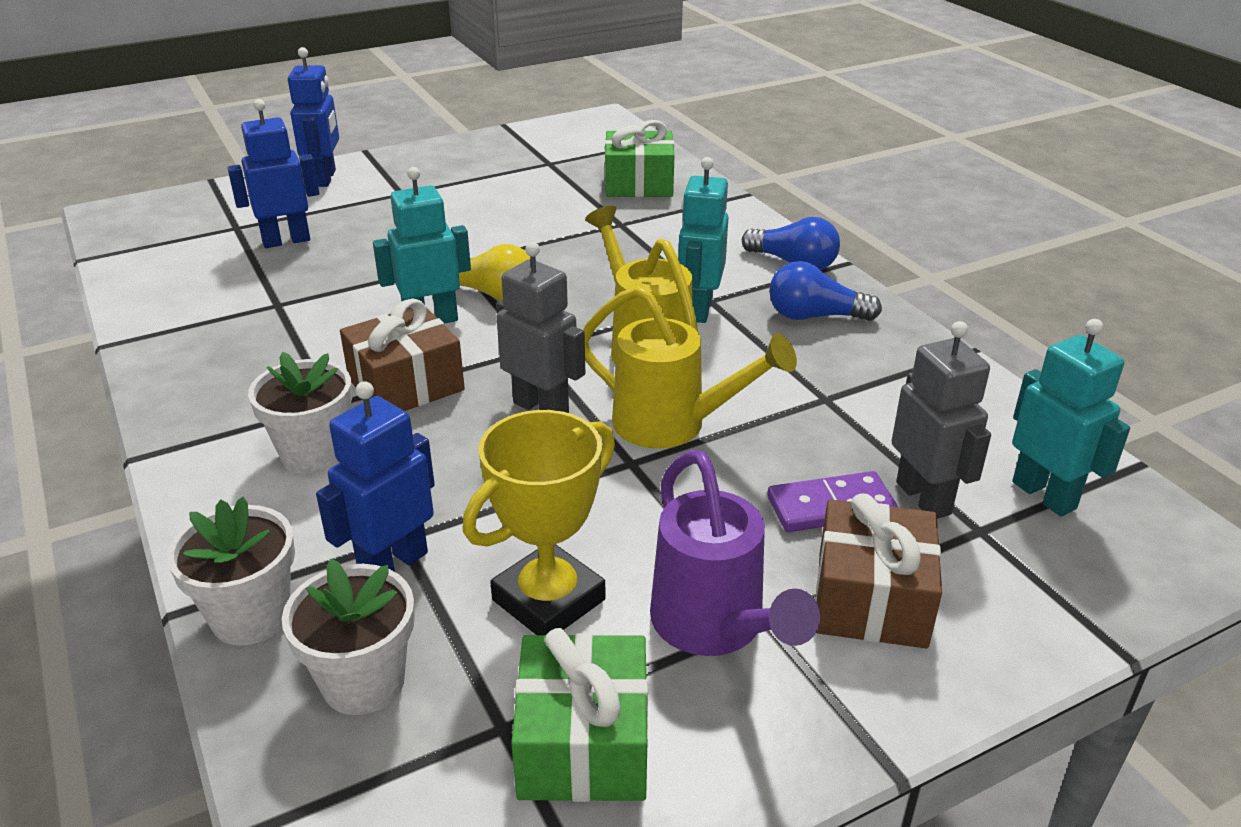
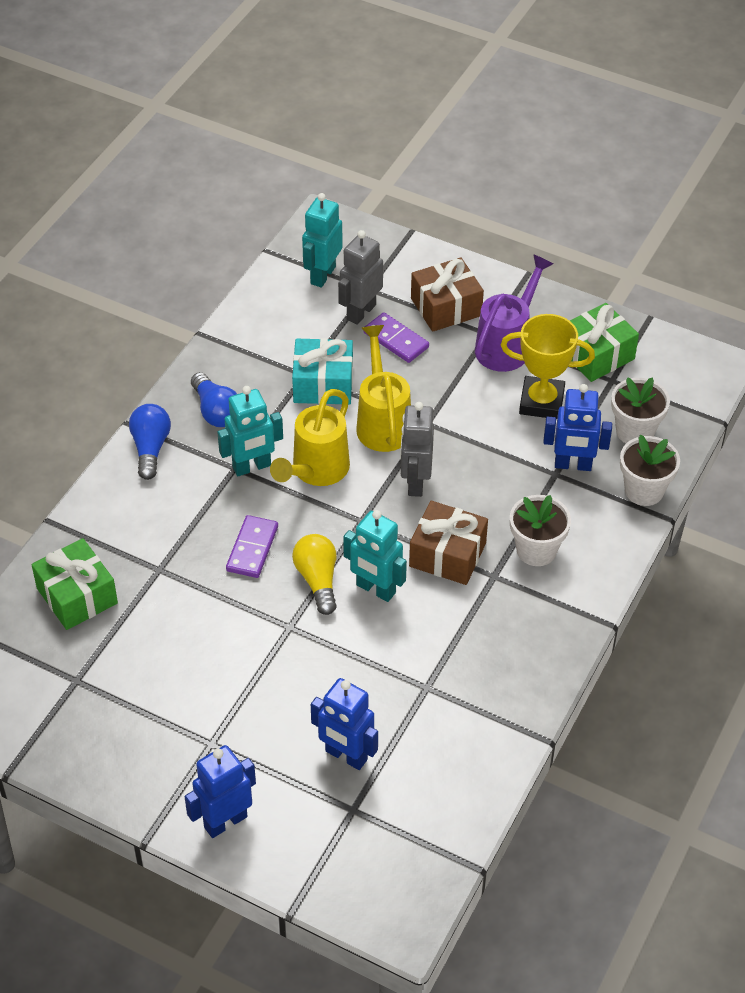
camera: 125 degrees left, 15 degrees up
none -> purple domino [226,515,278,578]
none -> turquoise gift [292,338,353,405]

